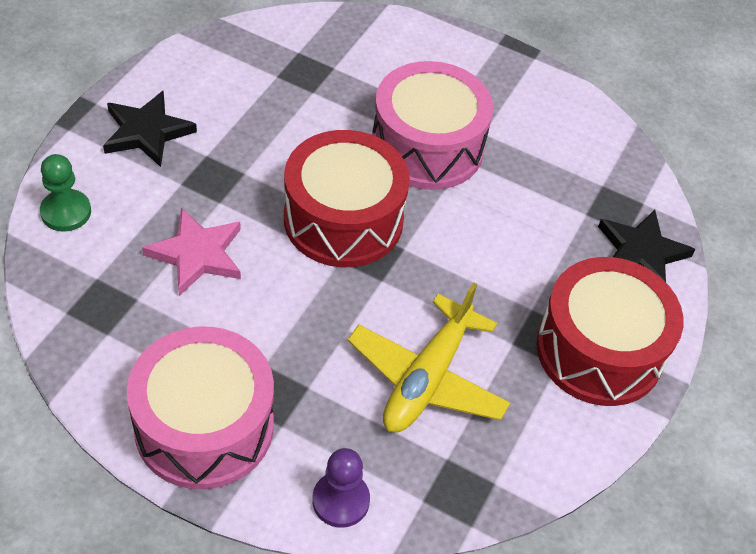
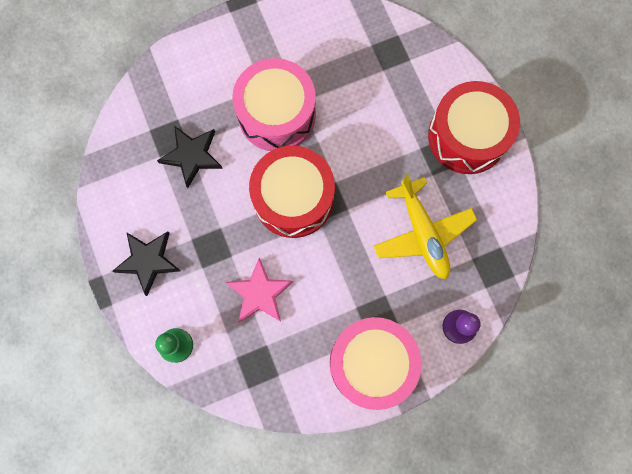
camera: 45 degrees left, 25 degrees up
black star [598,210,696,282] -> black star moved to [157,126,223,188]

